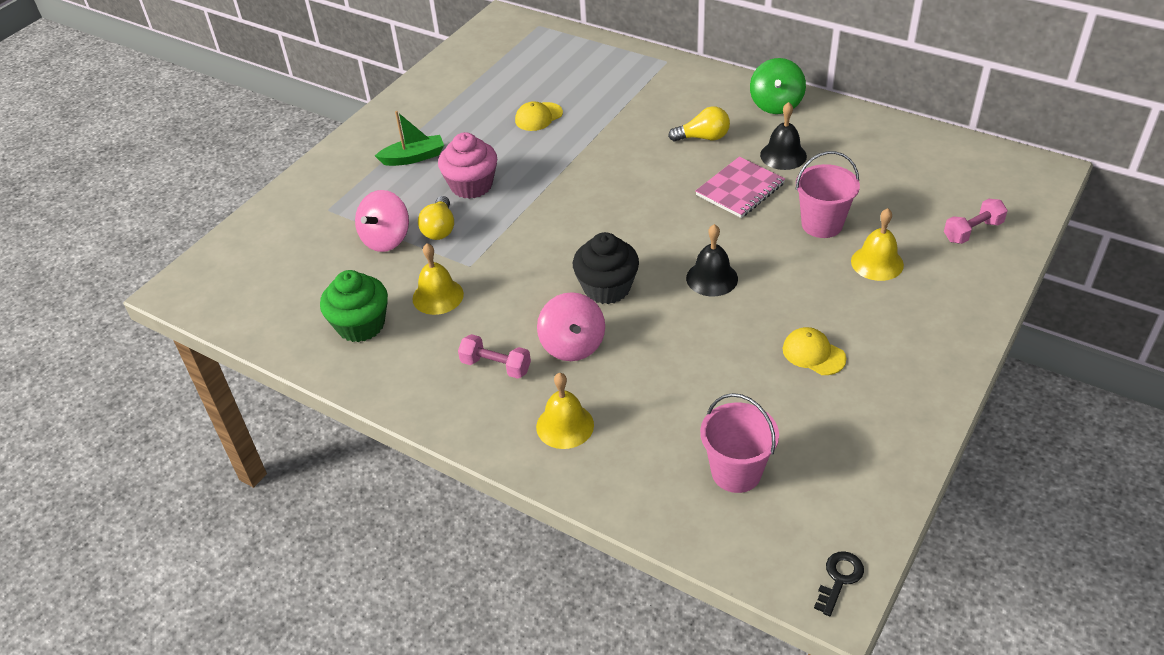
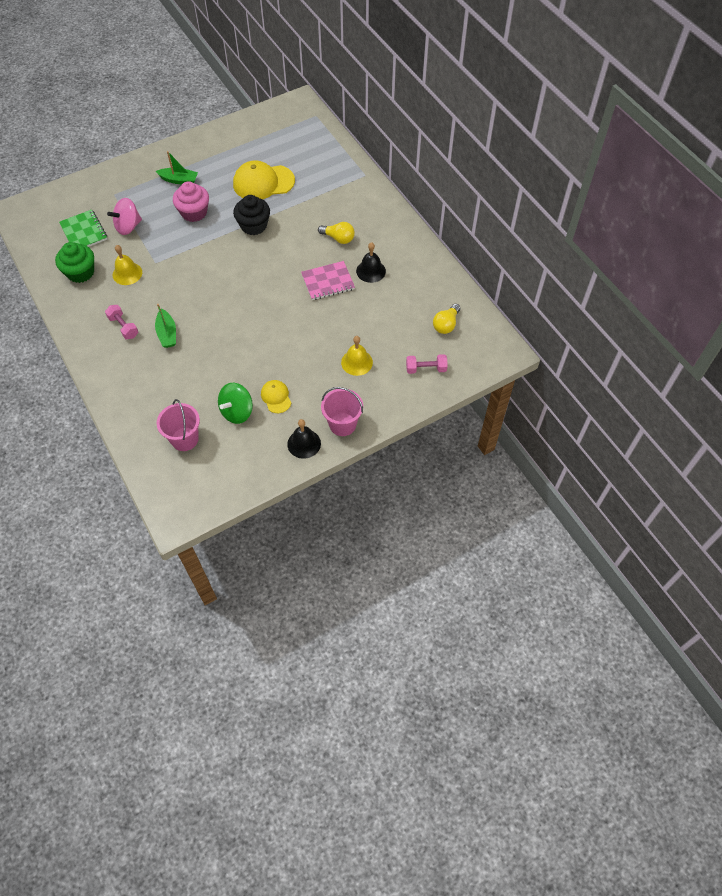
camera: 25 degrees right, 15 degrees up
yellow light bulb [418,196,454,240] -> yellow light bulb moved to [433,304,460,334]
yellow cap [515,101,563,131] -> yellow cap [233,160,295,199], size x1.91
yellow bell [536,373,594,449] -> none
pink spinning top [537,292,605,361] -> green boat [155,304,176,348]
black cupcake [573,232,639,304] -> black cupcake moved to [233,195,270,235]
black bell [686,224,738,296] -> black bell moved to [287,419,321,459]
green spinning top [750,58,806,114] -> green spinning top moved to [218,383,253,424]
pink bucket [796,151,860,238] -> pink bucket moved to [321,387,363,436]
black key [814,551,864,616] -> none
none -> green notebook [59,210,107,247]

